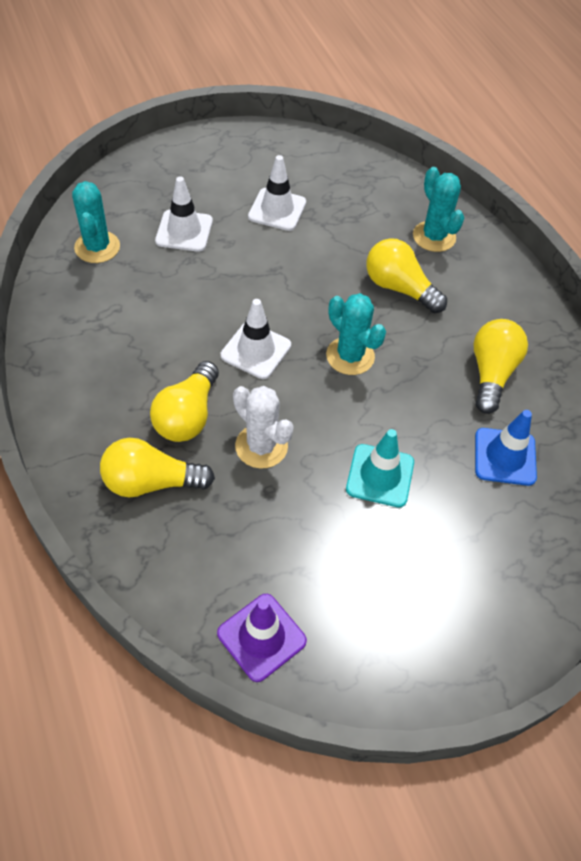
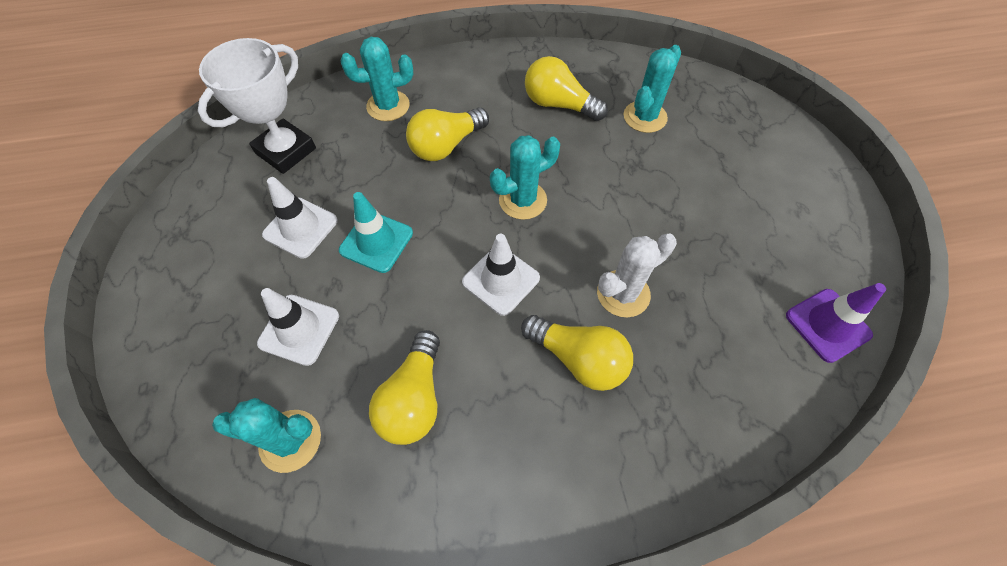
camera: 75 degrees left, 5 degrees up
yellow light bulb [100,438,215,497] -> yellow light bulb moved to [369,330,440,445]
turquoise traffic cone [346,429,414,507] -> turquoise traffic cone moved to [339,192,413,273]
blue traffic cone [475,410,537,486] -> turquoise cactus [624,45,681,133]
none -> white trophy [198,38,316,174]

